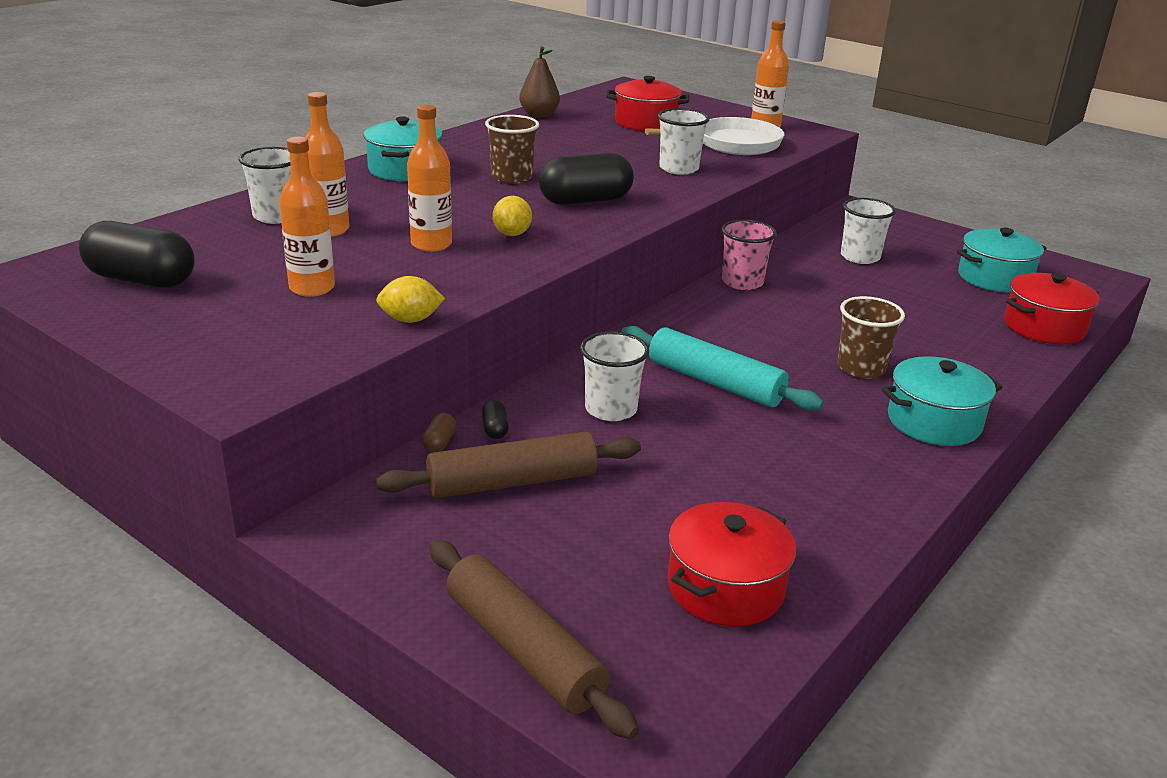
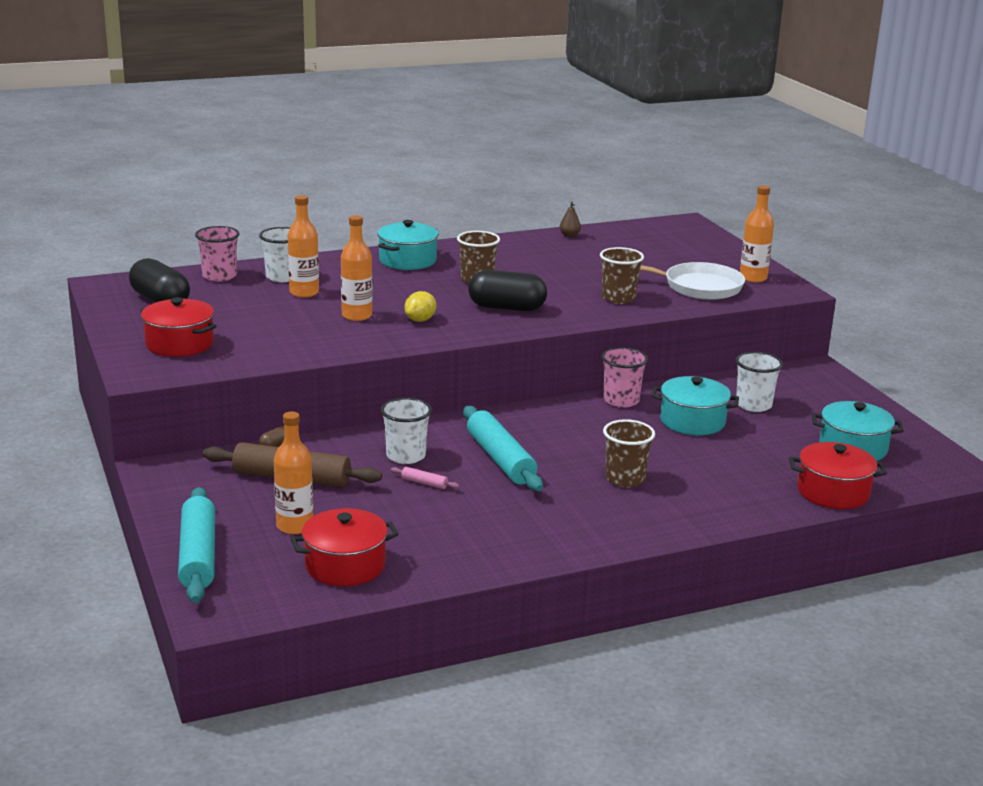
camera: 30 degrees right, 5 degrees down
orange bottle [279,137,335,297] -> orange bottle moved to [274,411,313,534]
yellow lemon [376,276,445,323] -> none
brown rolling pin [429,540,639,739] -> turquoise rolling pin [178,487,215,603]
black capsule [482,400,509,439] -> none
brown pear [519,46,560,118] -> brown pear [560,202,581,237], size x0.61
red pot [606,76,689,131] -> red pot moved to [140,297,216,357]
white cup [658,108,710,175] -> brown cup [600,247,644,304]
turquoise pot [882,356,1003,446] -> turquoise pot moved to [651,376,739,435]
none -> pink cup [195,226,240,282]
none -> pink rolling pin [391,467,459,489]

